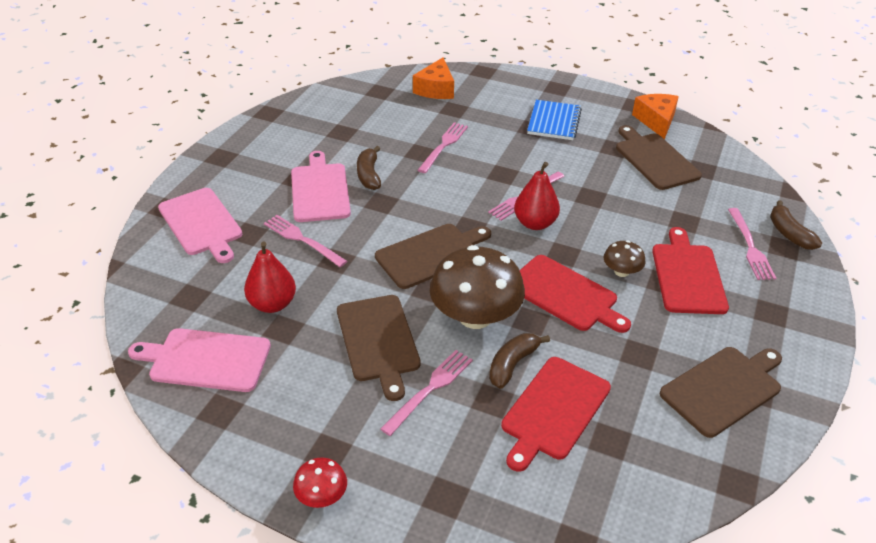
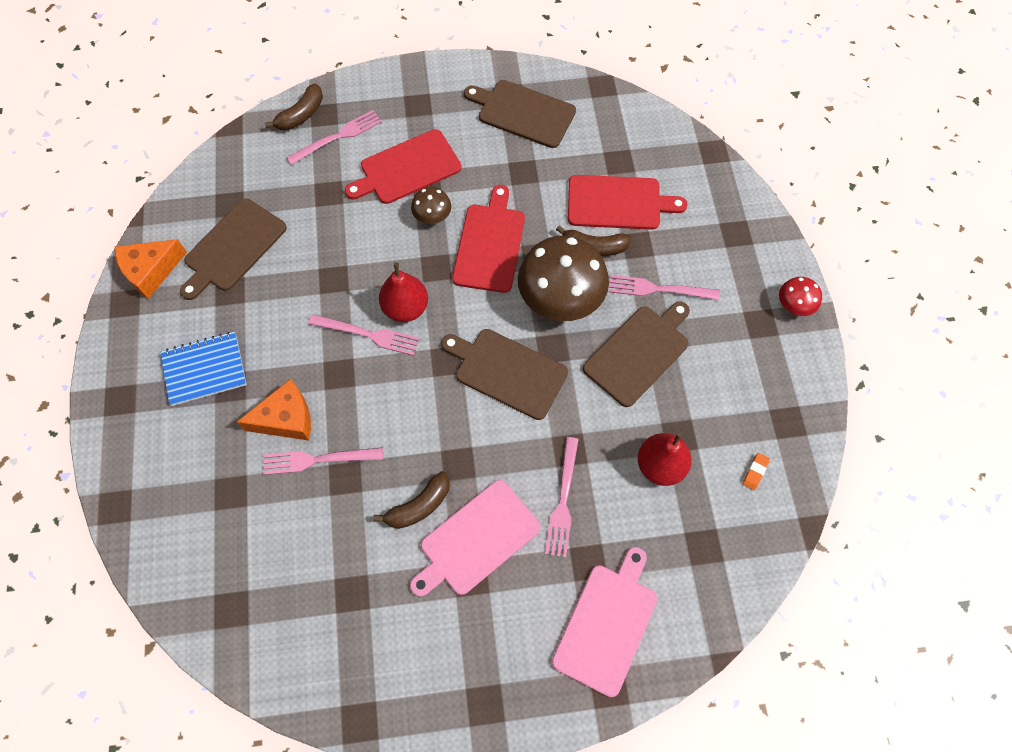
camera: 120 degrees left, 25 degrees up
pink cutting board [128,328,271,392] -> orange eraser [743,453,770,490]
orange cheese [413,57,454,99] -> orange cheese moved to [237,379,311,441]

